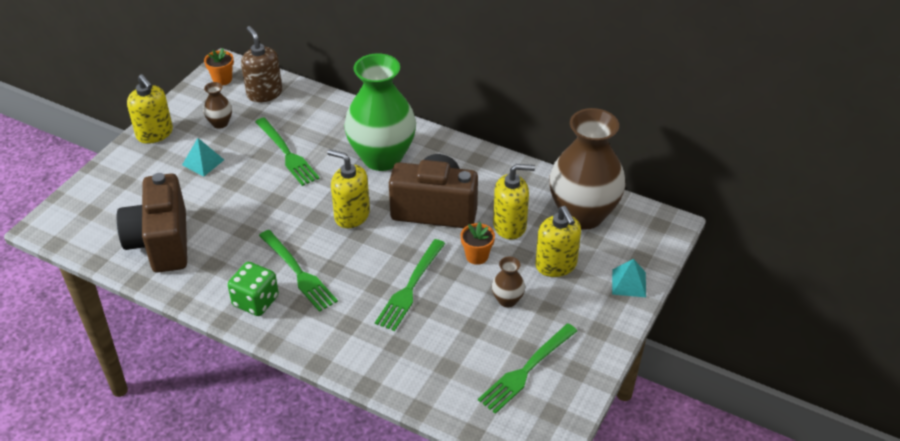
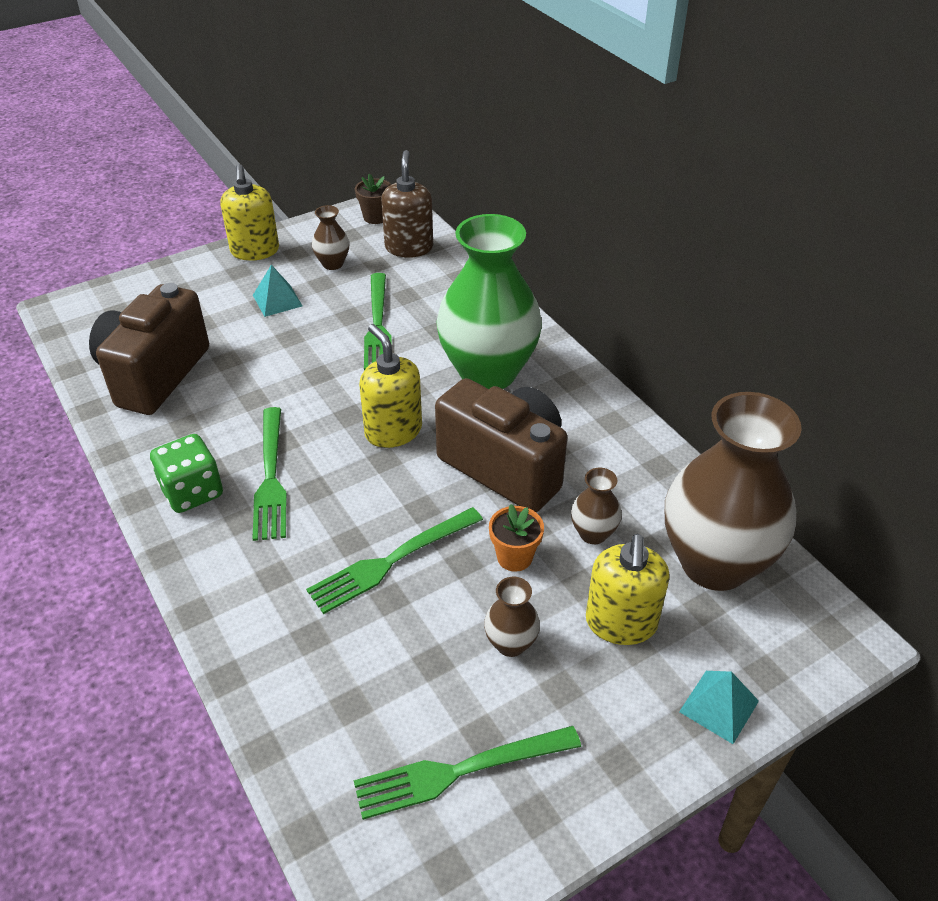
camera: 30 degrees right, 0 degrees up
orange flower pot [204,48,234,85] -> brown flower pot [355,174,391,224]
yellow soap dispenser [493,164,535,239] -> brown vase [571,468,622,544]

